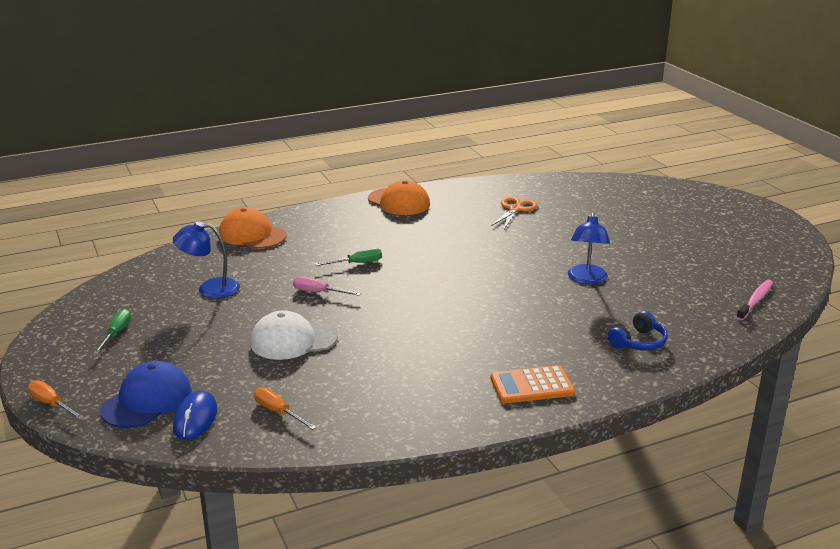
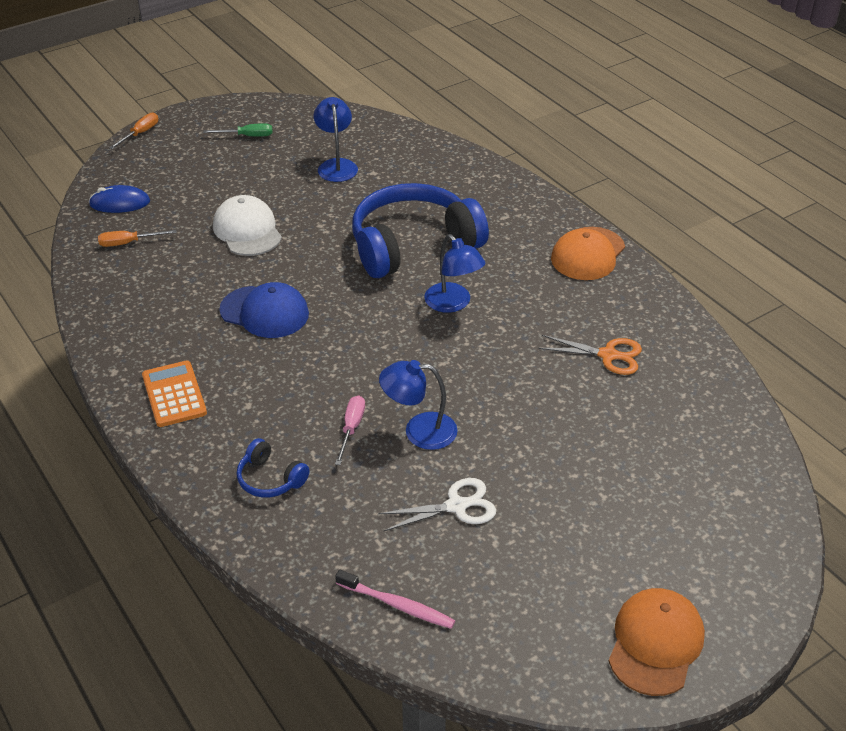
camera: 80 degrees right, 15 degrees up
blue cap [100,361,192,428] -> blue cap moved to [219,282,309,338]
orange cap [219,207,287,249] -> orange cap moved to [609,588,705,696]
orange screwdriver [254,387,317,430] -> orange screwdriver turned 135 degrees counterclockwise [98,230,177,247]
pink screwdriver [293,277,361,296] -> pink screwdriver moved to [335,395,365,465]
green screwdriver [315,248,382,266] -> blue headphones [352,183,489,278]
none -> white scissors [378,478,496,532]
none -> blue lamp [424,234,485,313]

